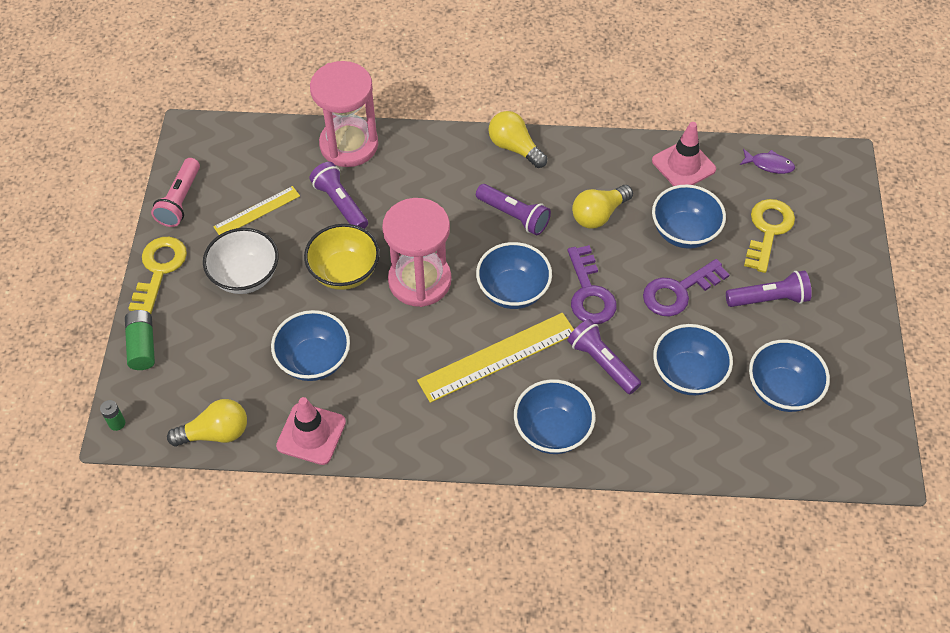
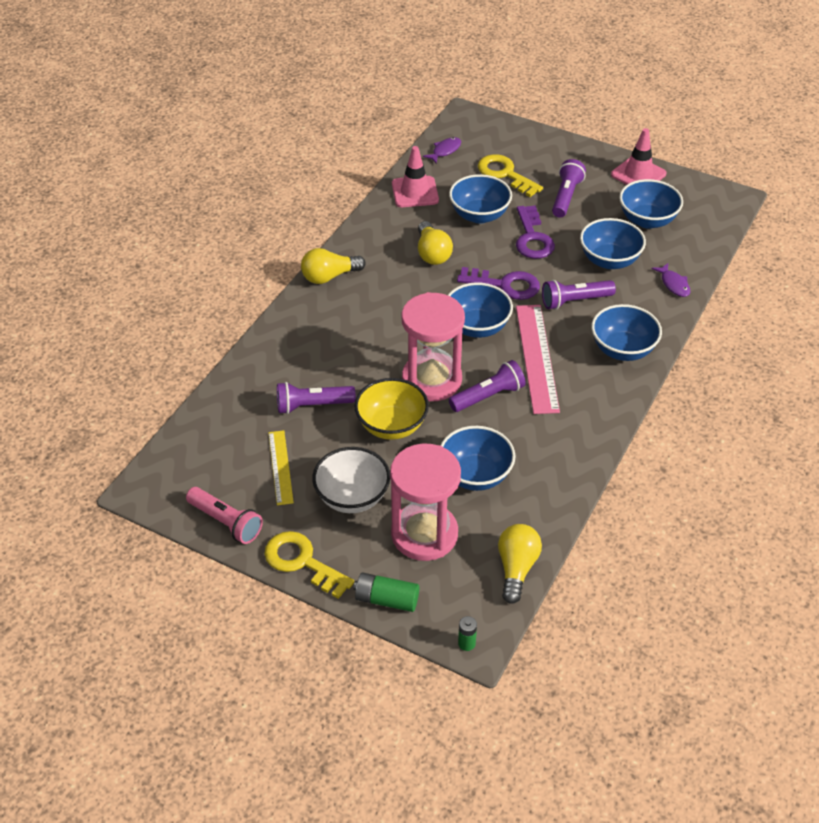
camera: 65 degrees left, 10 degrees down
pink traffic cone [276,397,346,465] -> pink traffic cone moved to [611,128,666,185]
pink hourglass [310,61,378,167] -> pink hourglass moved to [390,443,461,561]
yellow ruler [417,313,574,403] -> pink ruler [516,305,560,414]
purple flashlight [476,184,551,235] -> purple flashlight moved to [449,360,526,412]
none -> purple fish [652,263,690,297]

